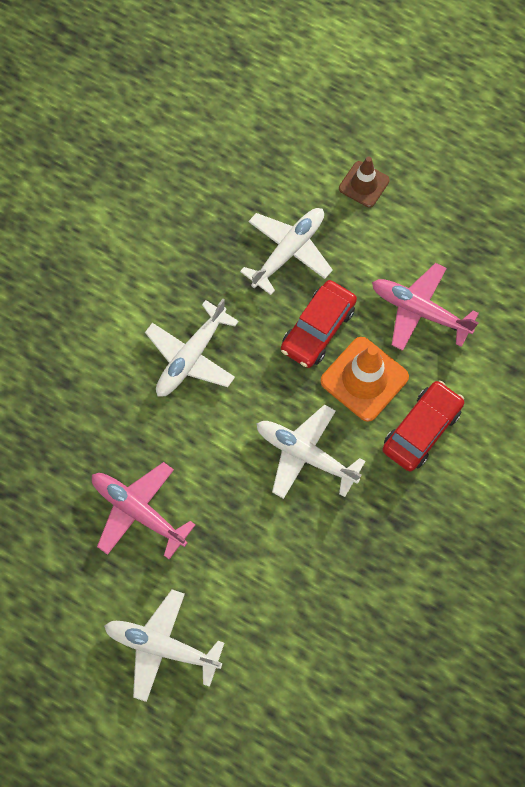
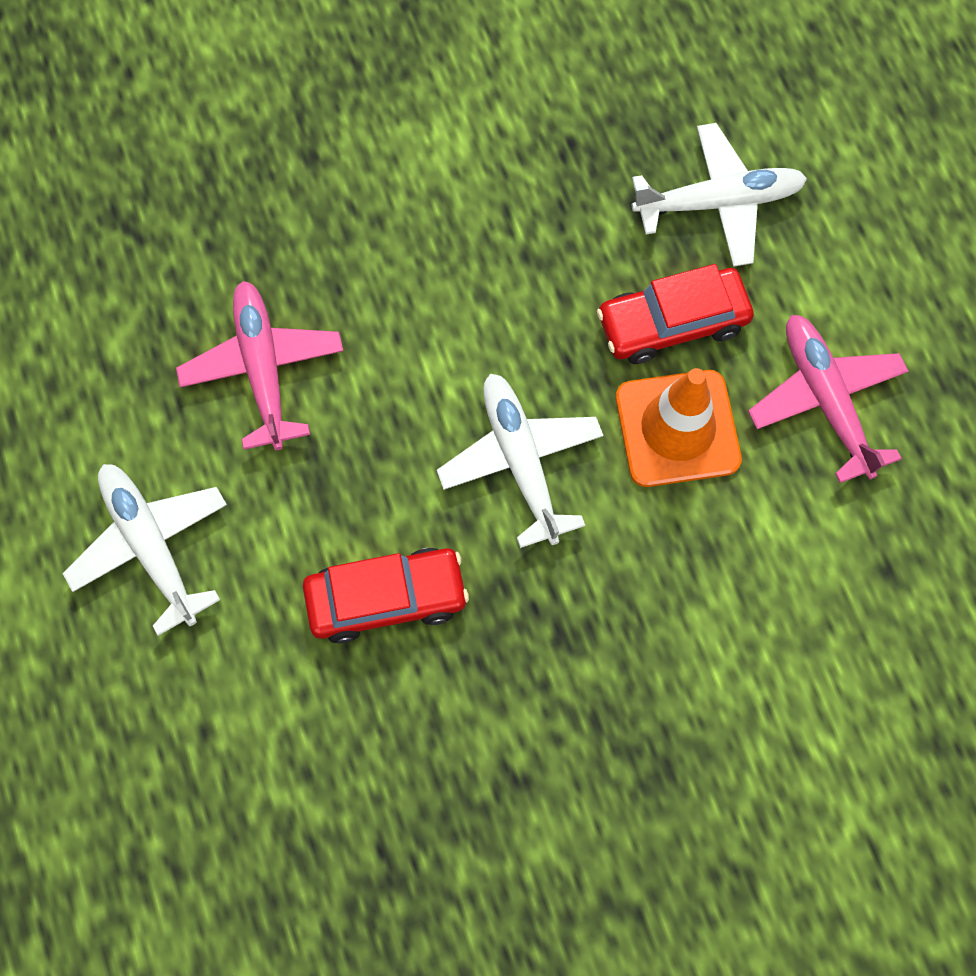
camera: 40 degrees right, 0 degrees up
white plane [145,299,239,397] -> none
brown traffic cone [339,157,390,208] -> none
red car [382,381,464,472] -> red car moved to [303,548,469,644]

